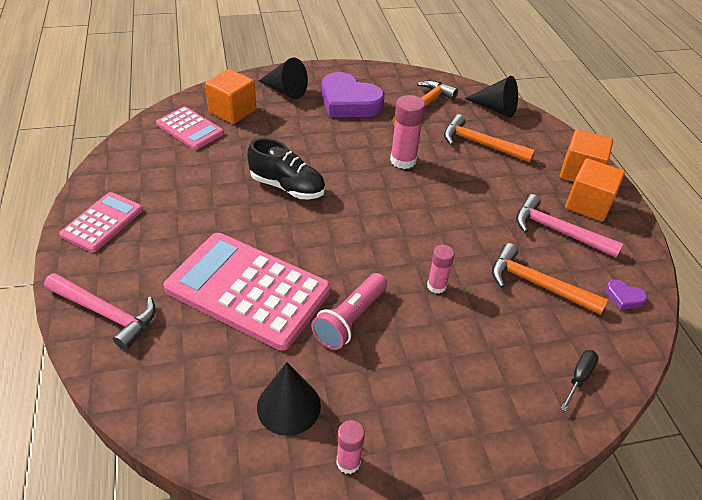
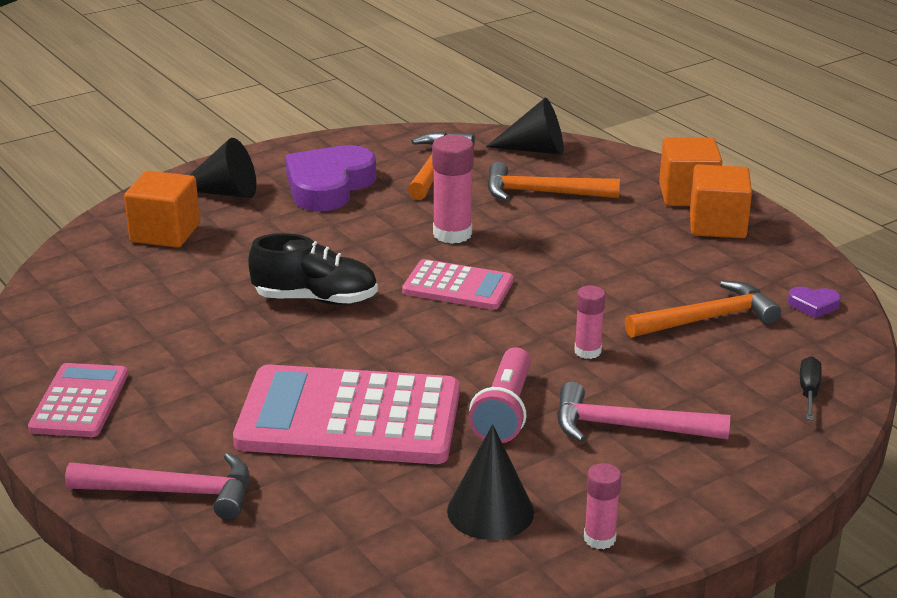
camera: 20 degrees left, 15 degrees down
pink calculator [156,106,224,150] -> pink calculator moved to [402,259,513,310]
purple heart [322,72,385,117] -> purple heart turned 105 degrees clockwise [285,145,376,211]
orange hammer [492,243,608,315] -> orange hammer turned 150 degrees clockwise [625,281,781,338]
pink hammer [516,194,623,258] -> pink hammer moved to [557,382,730,442]

